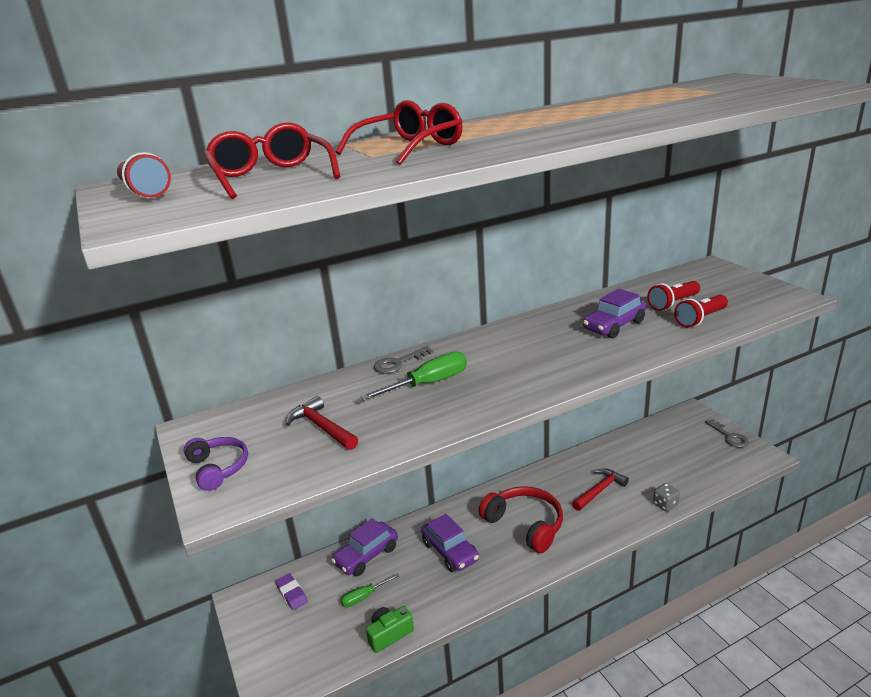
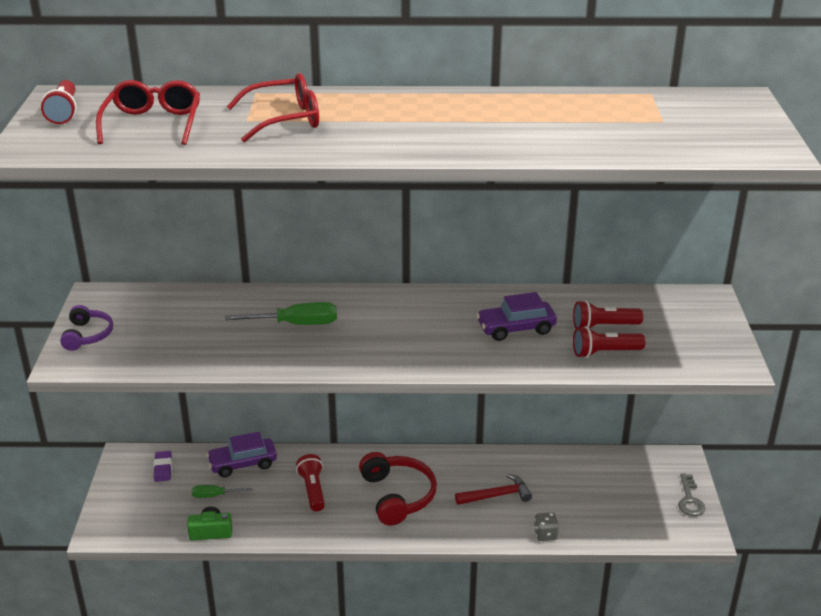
camera: 25 degrees right, 5 degrees up
red hammer [286,396,358,450] -> none
grey key [374,346,434,374] -> none
purple car [421,514,479,572] -> red flashlight [296,454,325,511]

